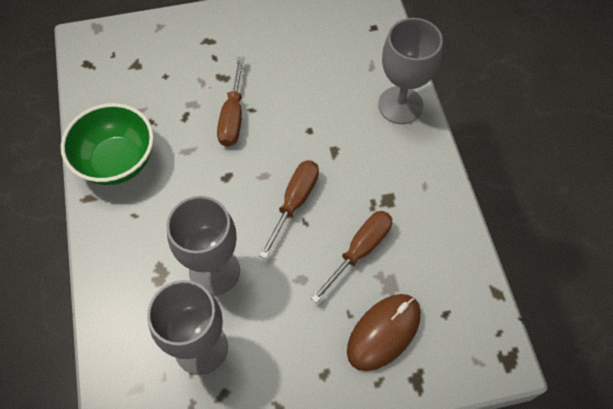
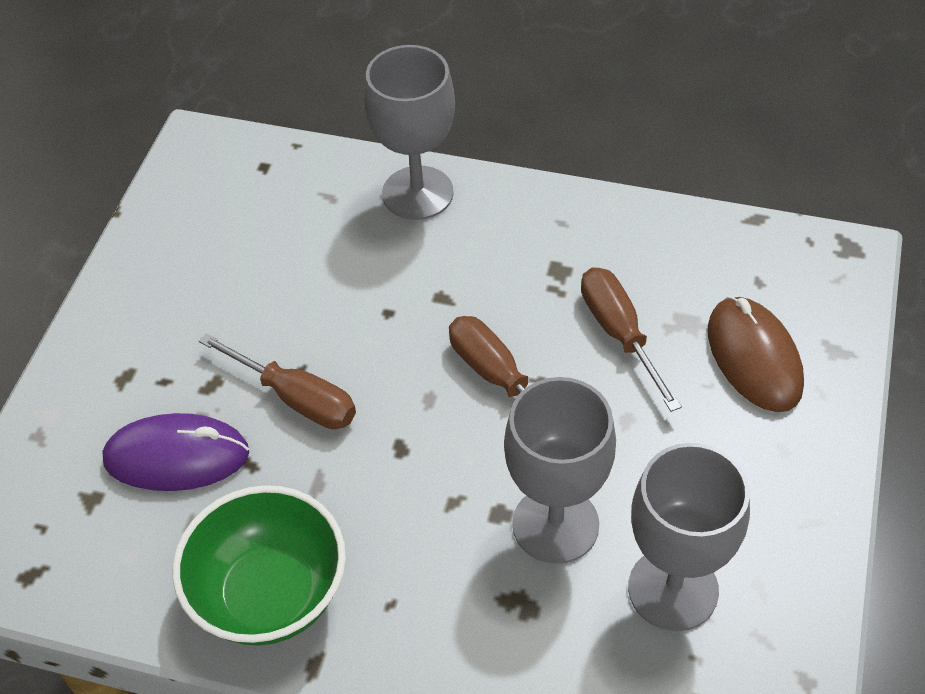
camera: 60 degrees left, 10 degrees down
none -> purple mouse [102,413,249,491]

